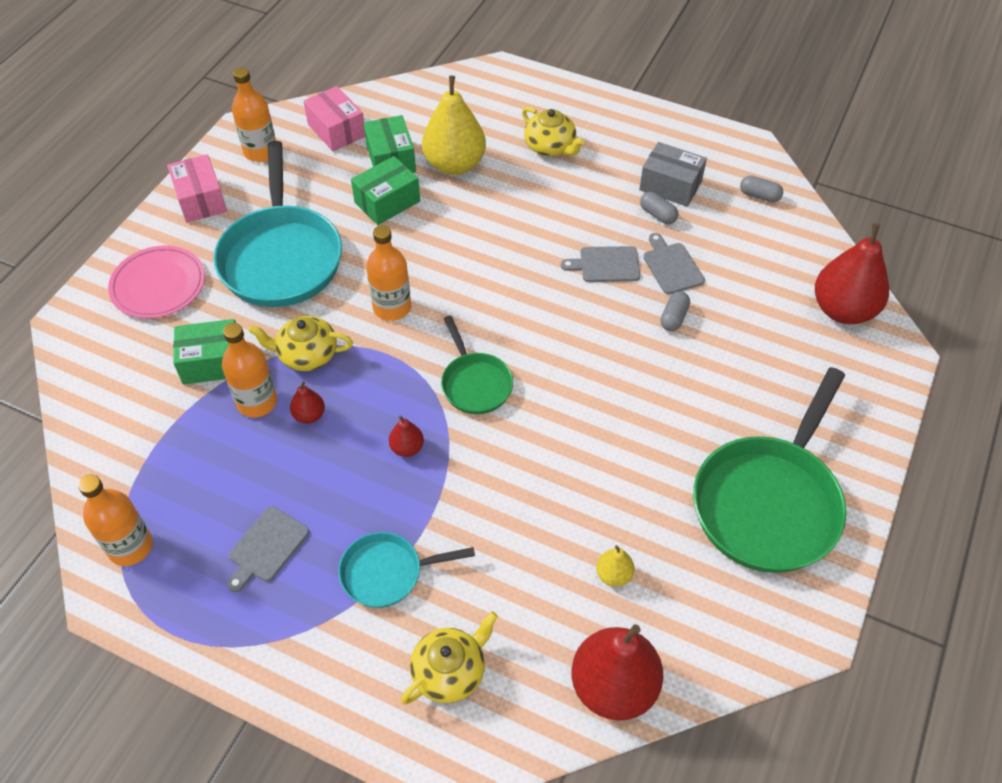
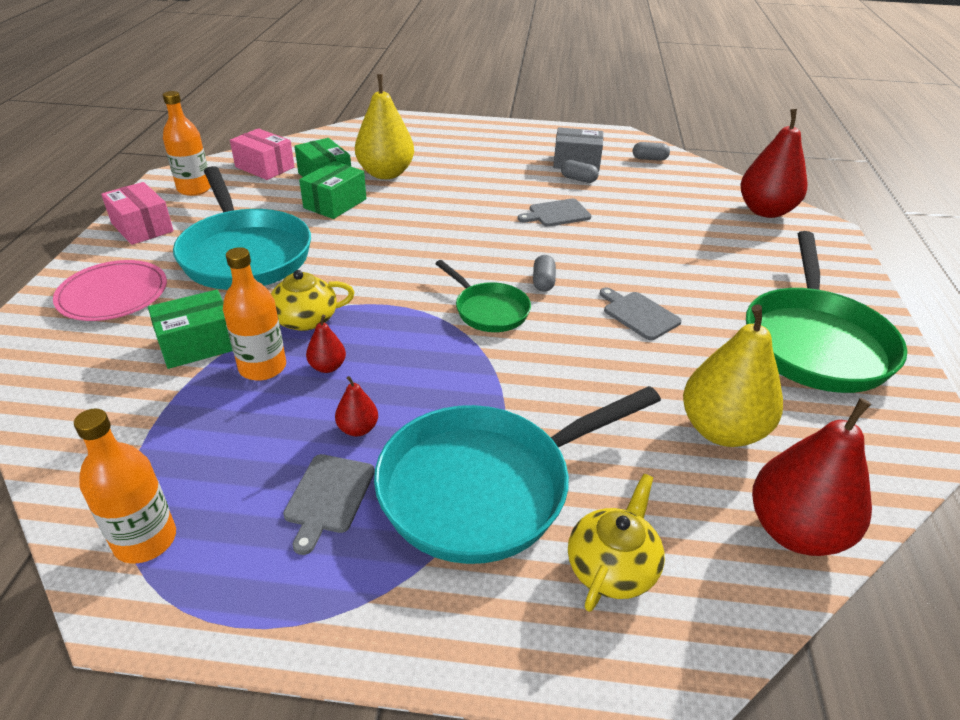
camera: 20 degrees left, 15 degrees down
turquoise pan [339,532,475,608] -> turquoise pan [374,386,661,564], size x1.92
orange bottle [366,225,411,321] -> none
red pear [389,415,424,457] -> red pear moved to [335,376,378,437]
yellow teapot [522,106,585,156] -> none
yellow pear [596,545,634,587] -> yellow pear [683,304,783,447], size x2.21
grey cutting board [643,233,705,294] -> grey cutting board moved to [600,288,682,340]
grey capsule [660,291,690,331] -> grey capsule moved to [533,255,556,292]

